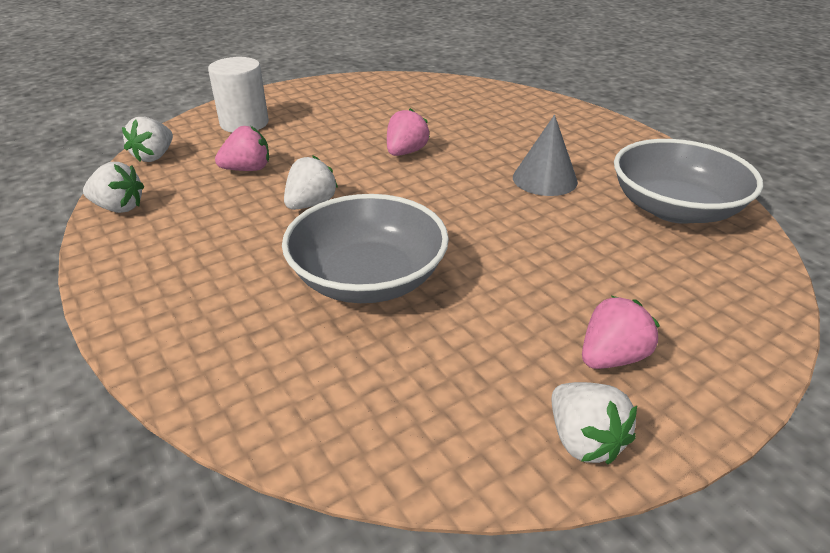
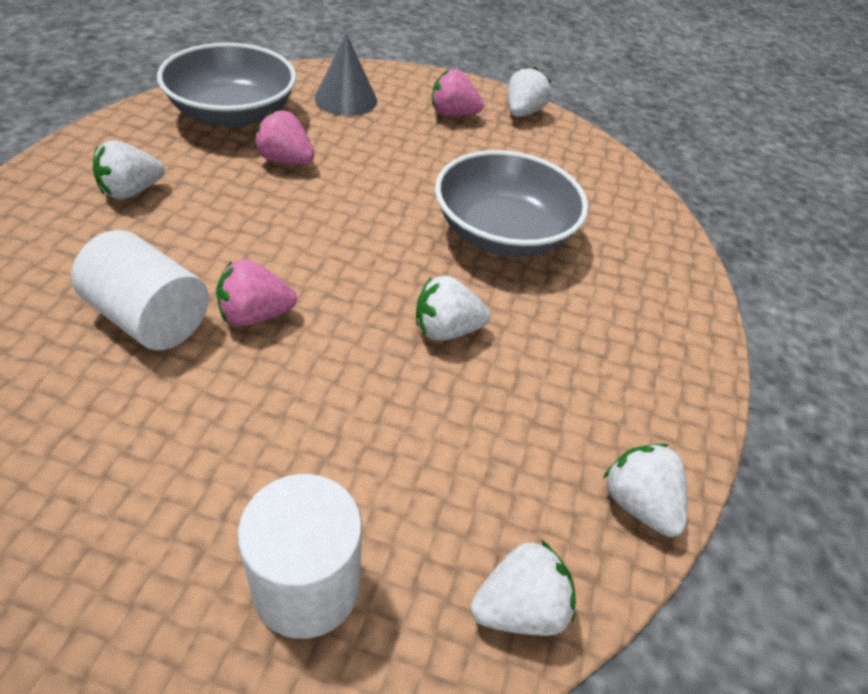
camera: 135 degrees left, 10 degrees up
pink strawberry [215,126,269,171] -> pink strawberry moved to [254,110,314,165]
grey cone [513,115,578,196] -> grey cone moved to [315,33,377,116]
none -> white cylinder [71,230,209,350]
none -> white strawberry [93,141,165,200]

